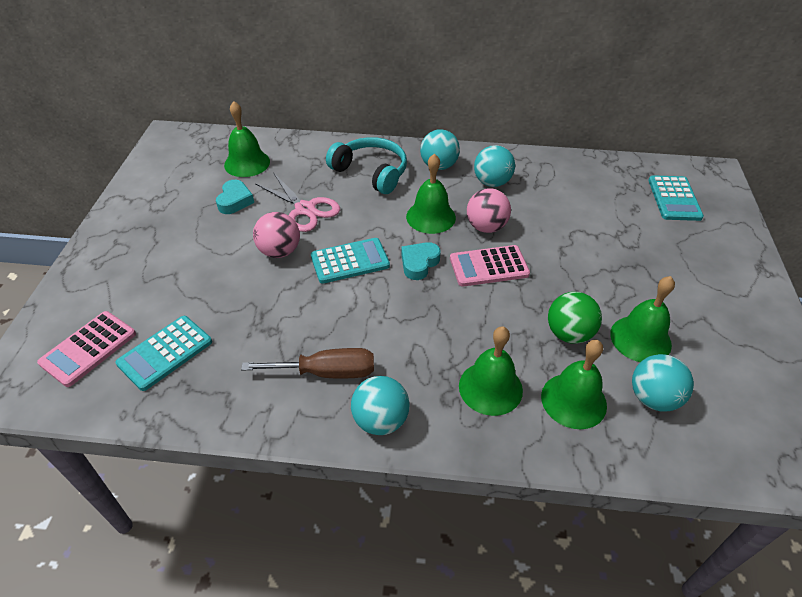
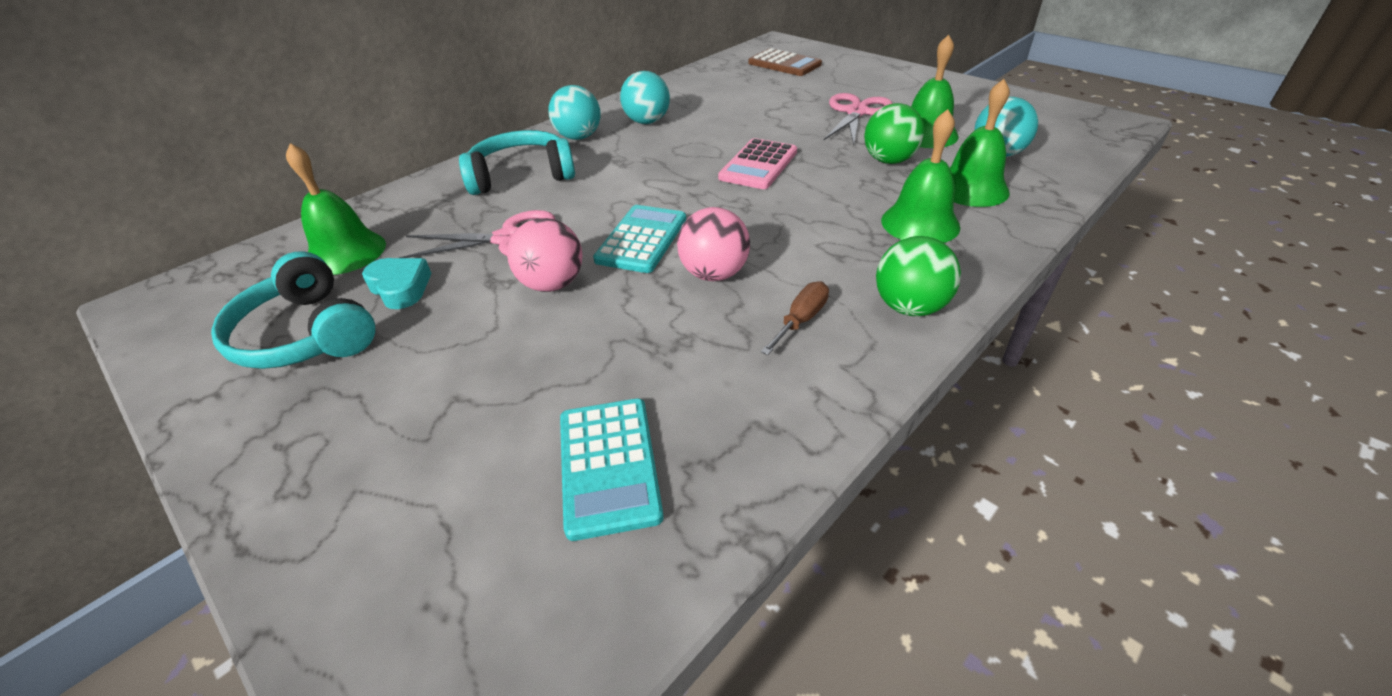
camera: 50 degrees left, 5 degrees down
pink calculator [37,311,136,387] -> none
brown screwdriver [241,348,374,378] -> brown screwdriver [761,281,829,355], size x0.62
turquoise ball [351,376,410,435] -> green ball [876,236,961,316]
turquoise heart [401,242,441,280] -> none
green bell [406,154,456,234] -> none
pink ball [467,188,511,233] -> pink ball moved to [677,207,750,281]
turquoise calculator [648,175,704,221] -> brown calculator [748,48,822,76]
none -> turquoise headphones [211,251,375,369]
none -> pink scissors [824,93,893,145]

